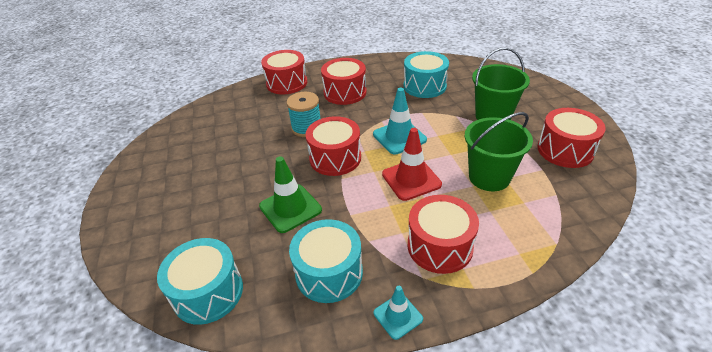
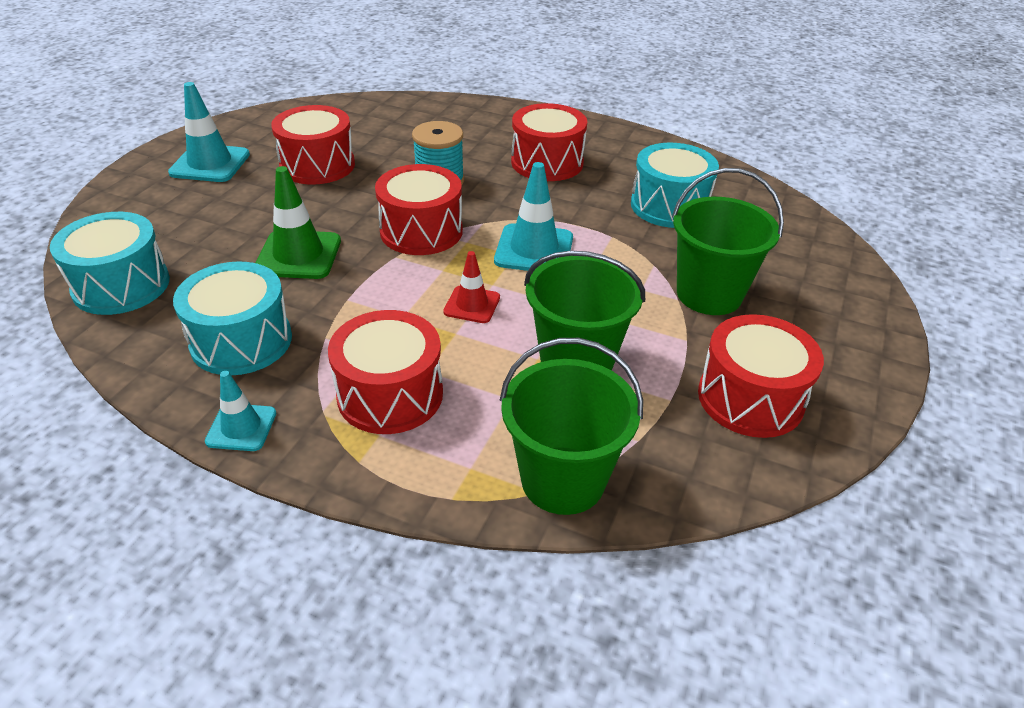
camera: 35 degrees right, 0 degrees up
red drum [261,50,307,94] -> red drum moved to [271,105,355,184]
red traffic cone [382,128,442,201] -> red traffic cone [443,251,500,323], size x0.61
none -> turquoise traffic cone [168,82,250,182]
none -> green bucket [500,338,643,515]

